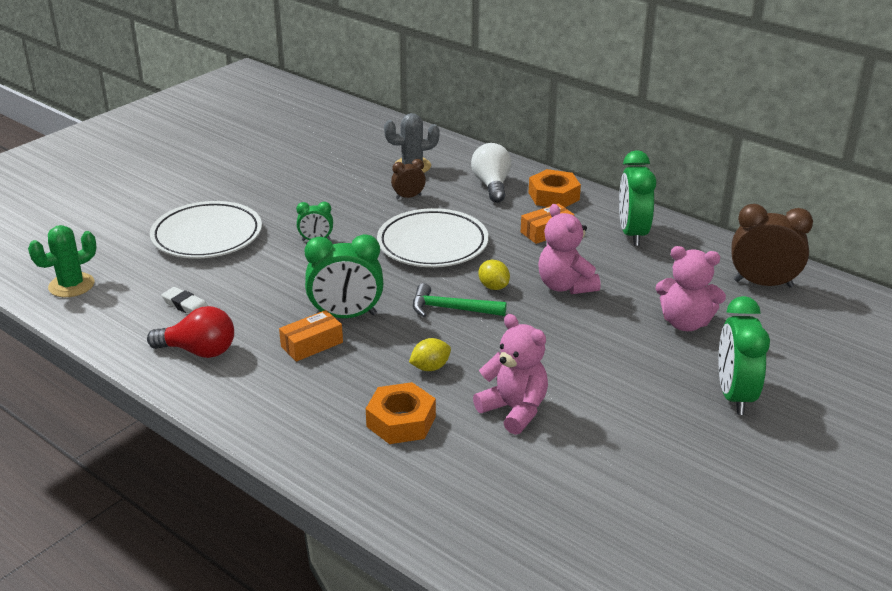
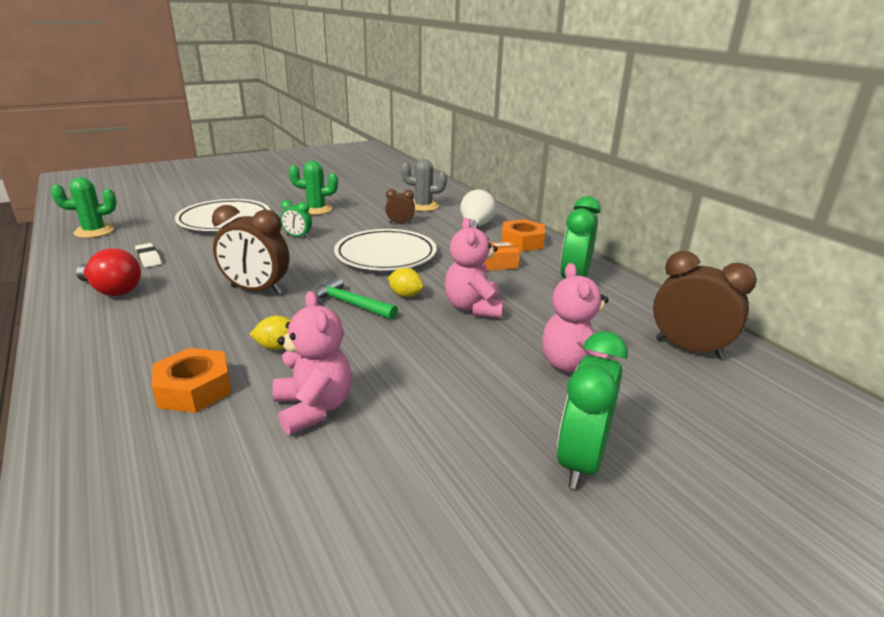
camera: 20 degrees right, 5 degrees down
orange box [279,310,343,362] -> none
green clock [305,234,383,318] -> brown clock [212,205,289,295]
yellow lemon [478,260,510,290] -> yellow lemon turned 45 degrees counterclockwise [388,268,424,297]
pink teddy bear [655,246,726,331] -> pink teddy bear turned 45 degrees clockwise [542,263,614,372]
none -> green cactus [289,161,338,215]

